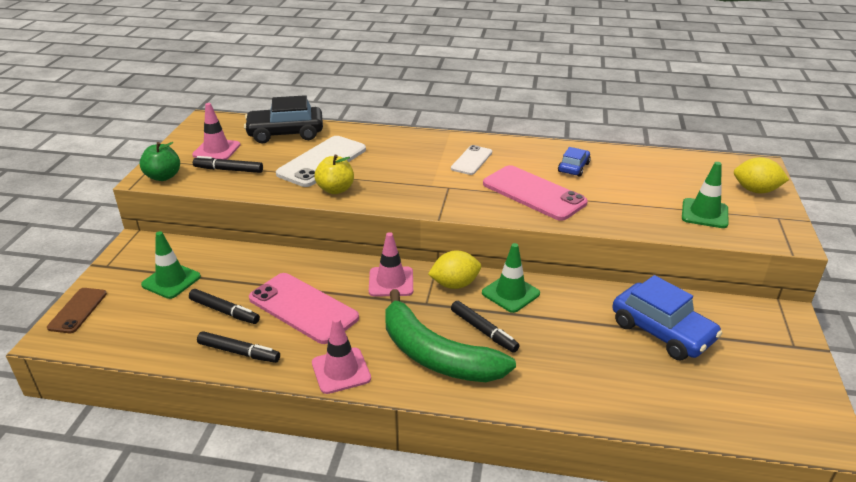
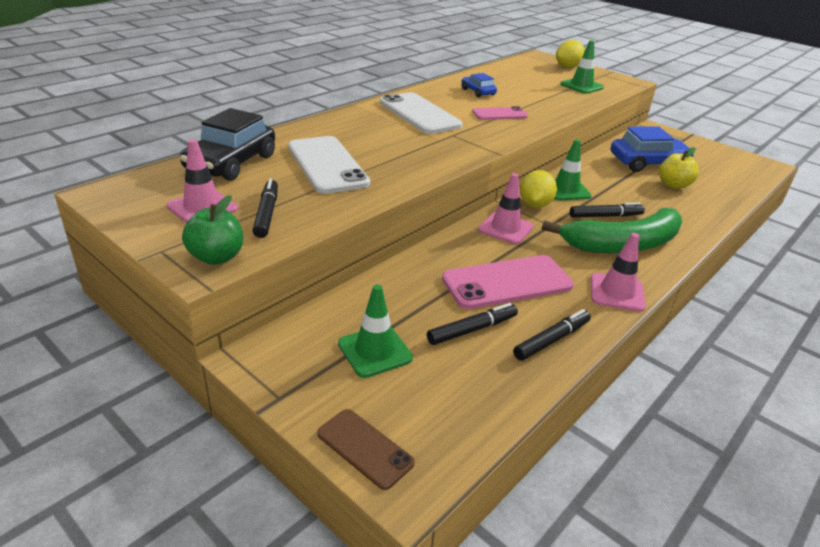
camera: 60 degrees left, 0 degrees up
black marker [193,156,263,173] -> black marker turned 135 degrees clockwise [253,178,278,238]
yellow apple [314,155,354,194] -> yellow apple moved to [659,147,699,189]
white phone [451,145,492,175] -> white phone [380,92,463,134], size x1.75
pink phone [483,165,588,221] -> pink phone [472,106,528,120], size x0.57

